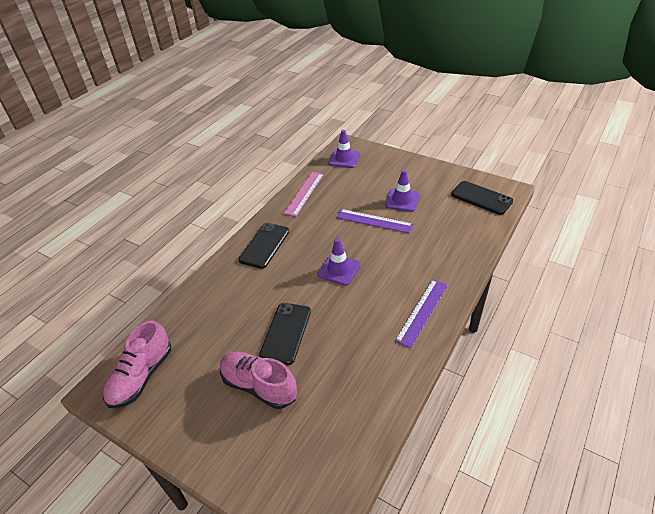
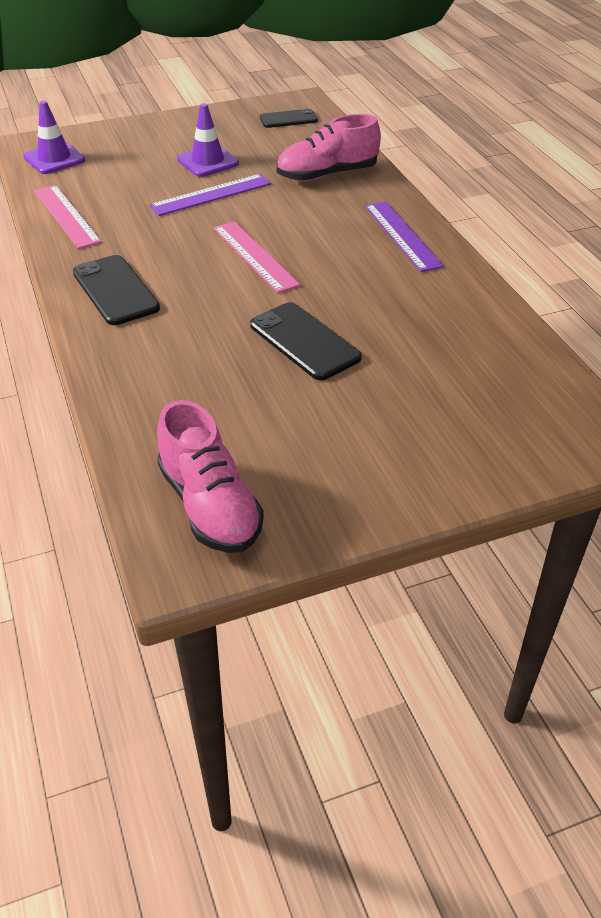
camera: 55 degrees left, 0 degrees up
pink shoe [220,352,297,409] -> pink shoe moved to [277,114,381,181]
purple traffic cone [317,238,360,286] -> pink ruler [213,221,301,293]
black phone [451,181,513,215] -> black phone [260,108,318,128], size x0.66

